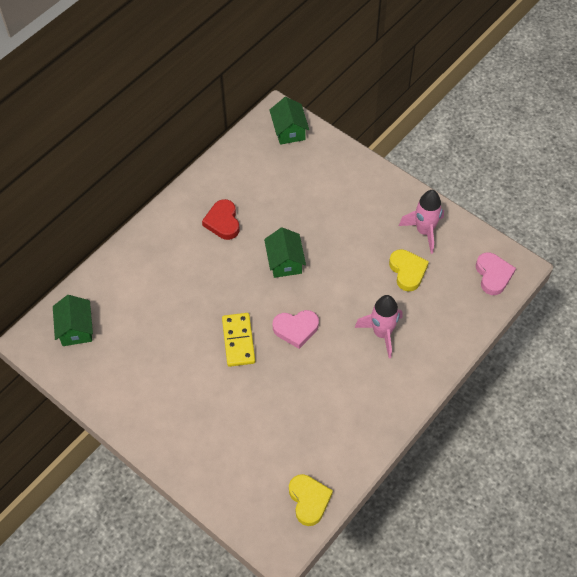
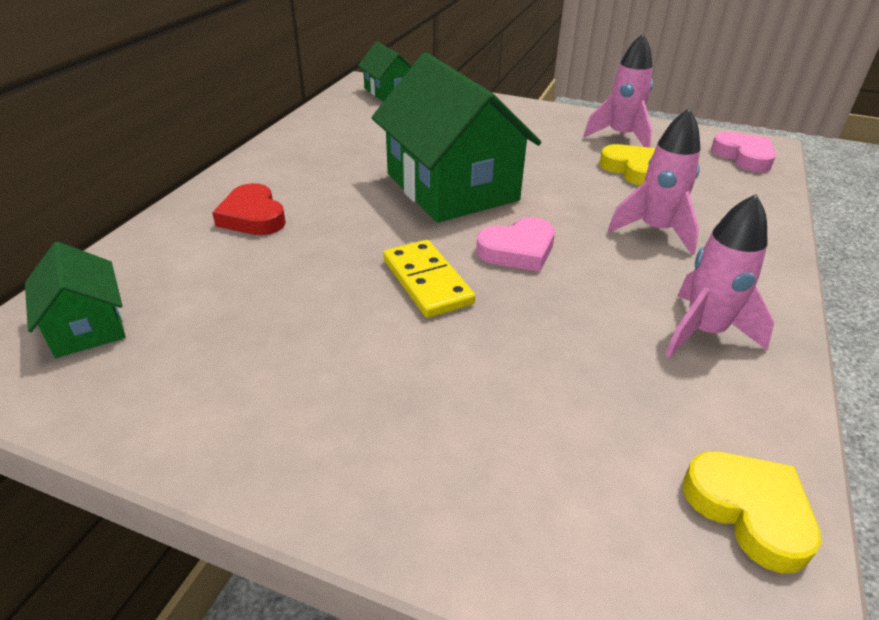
camera: 20 degrees left, 20 degrees down
red heart [202,199,240,240] -> red heart moved to [212,183,286,235]
green house [264,227,306,278] -> green house [371,53,541,223], size x2.03
none -> pink rocket [665,194,774,358]

